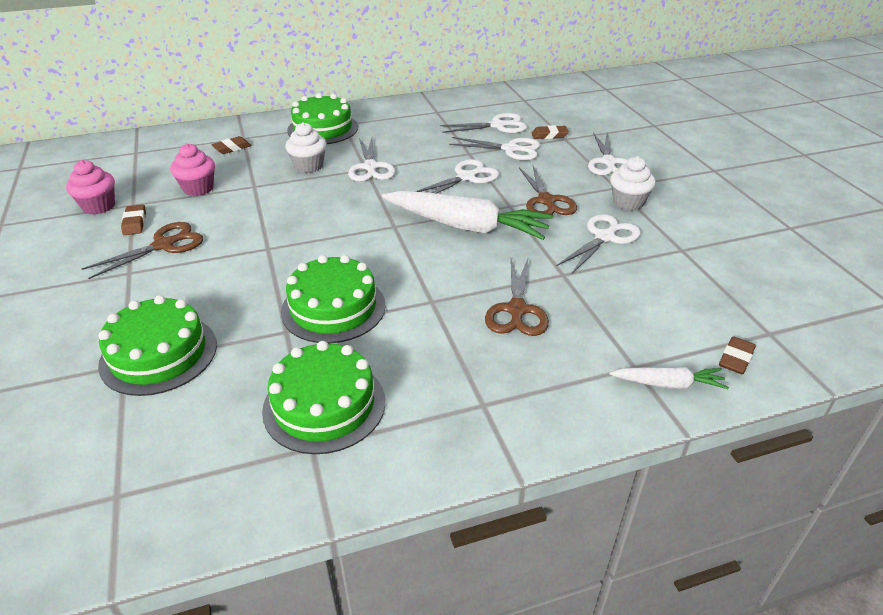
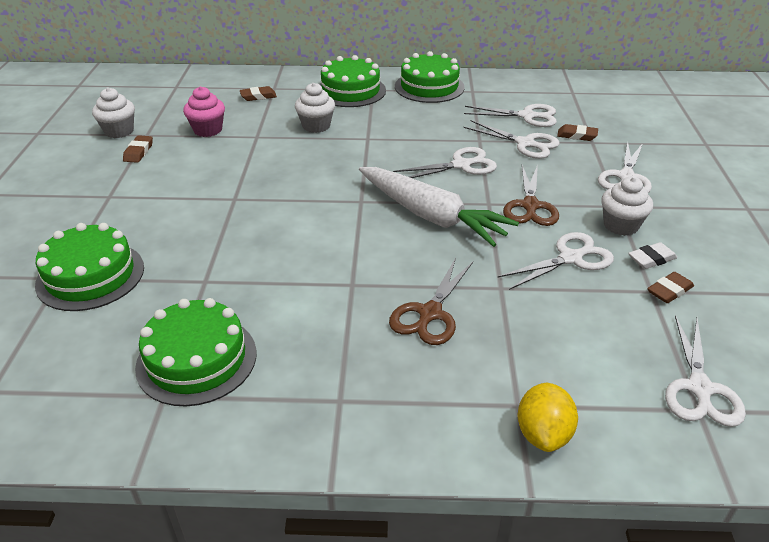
camera: 20 degrees right, 0 degrees up
pink cupcake [66,160,115,215] -> white cupcake [92,88,135,138]
brown scissors [82,222,203,279] -> none
green cake [281,255,386,344] -> green cake moved to [395,51,465,103]
white scissors [348,138,395,182] -> white scissors moved to [665,315,746,427]
white carrot [610,367,729,389] -> yellow lemon [518,383,578,452]
brown eraser [719,336,756,374] -> brown eraser moved to [647,272,694,303]
none -> white eraser [628,242,677,269]

